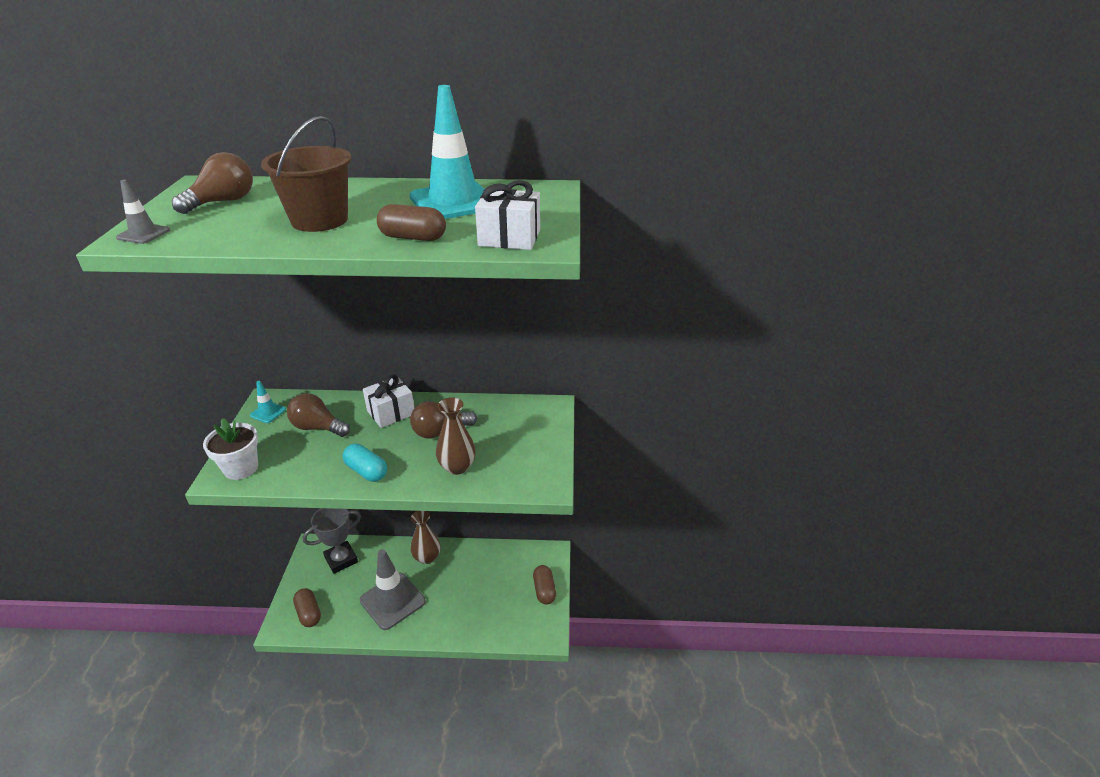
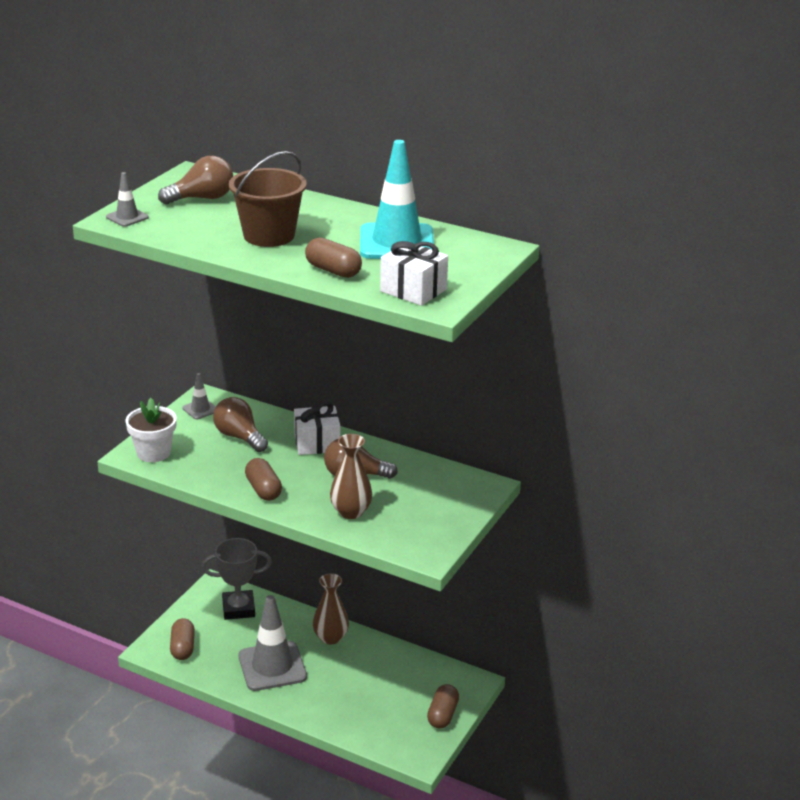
camera: 25 degrees right, 5 degrees down
turquoise traffic cone [250,381,286,423] -> grey traffic cone [182,373,216,419]
turquoise capsule [342,444,387,482] -> brown capsule [245,458,282,501]

